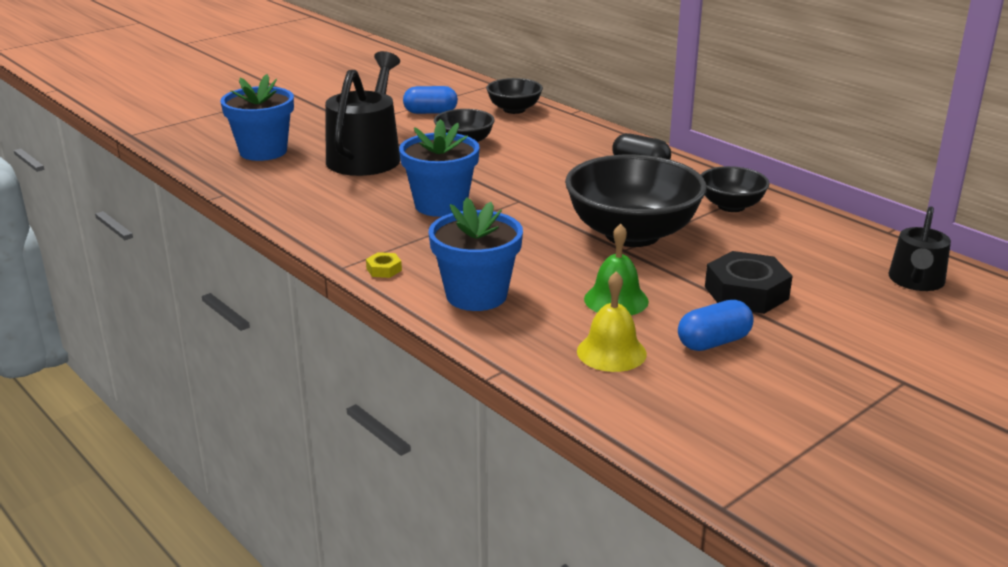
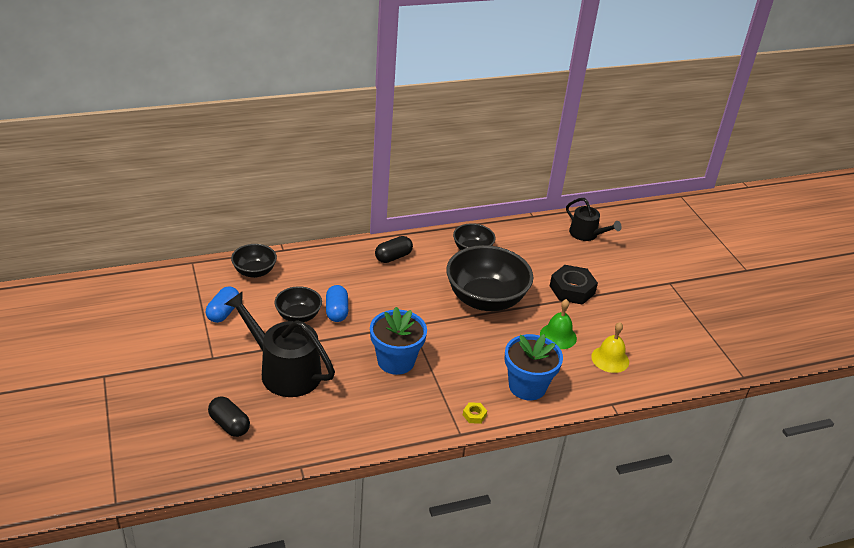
camera: 70 degrees left, 10 degrees up
blue flower pot [220,74,294,161] -> black capsule [208,397,250,437]
blue capsule [678,300,754,351] -> blue capsule moved to [326,285,348,322]

